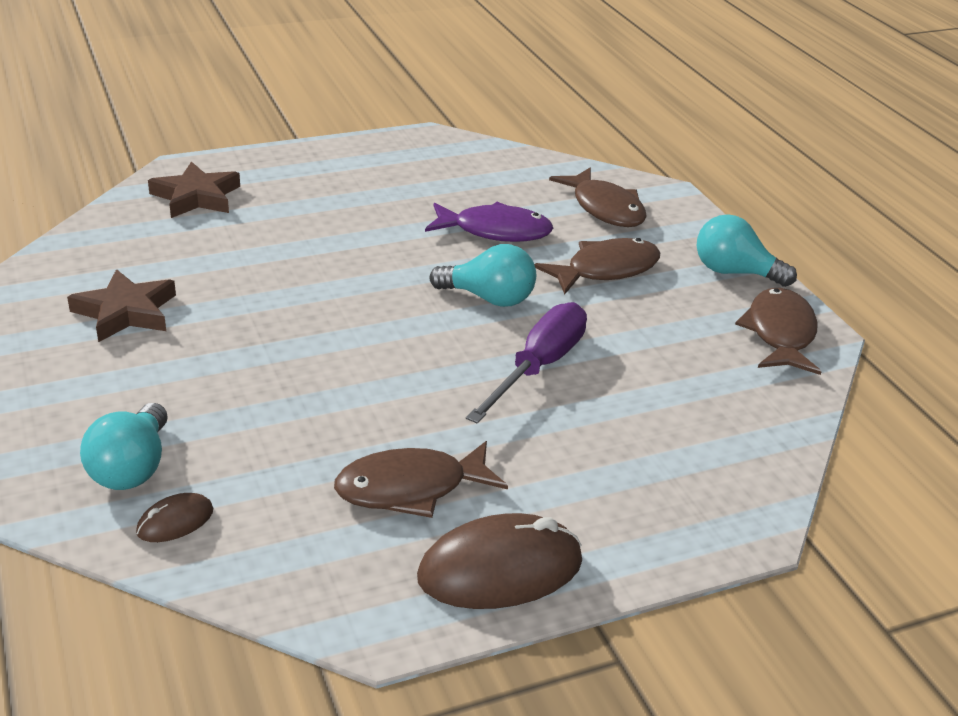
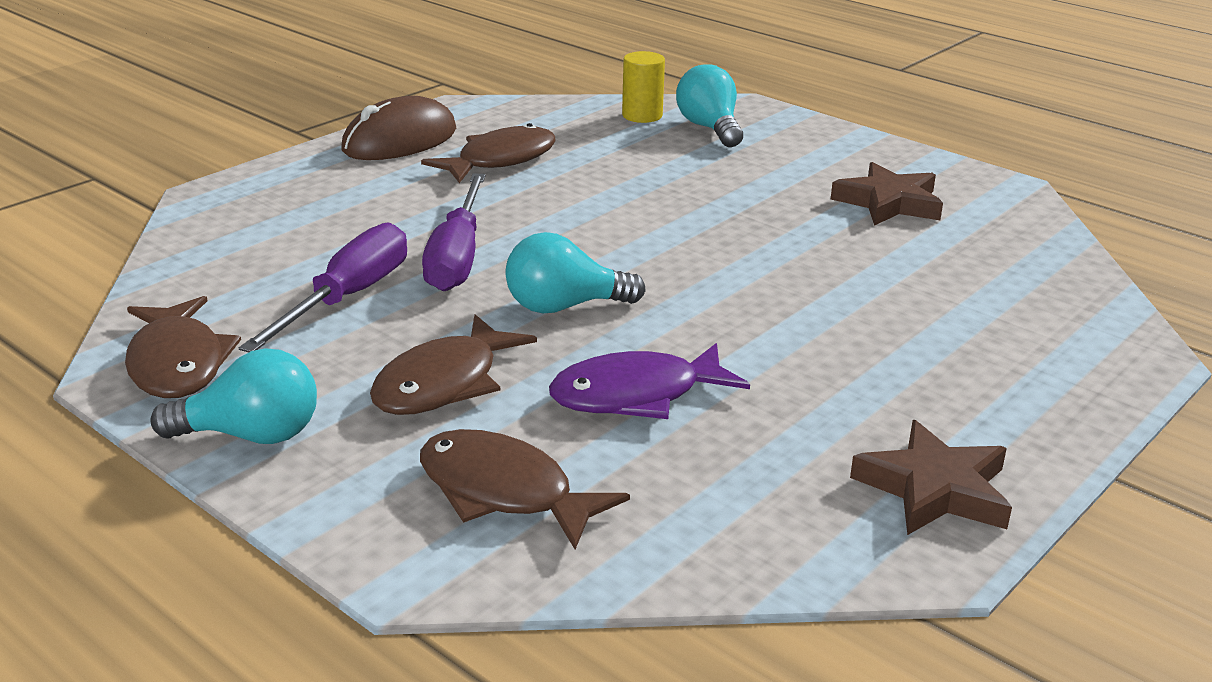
camera: 155 degrees right, 5 degrees down
brown mouse [136,493,213,542] -> yellow cylinder [622,51,665,123]
brown star [148,161,240,218] -> brown star moved to [850,420,1012,535]
none -> purple screwdriver [239,222,407,353]

